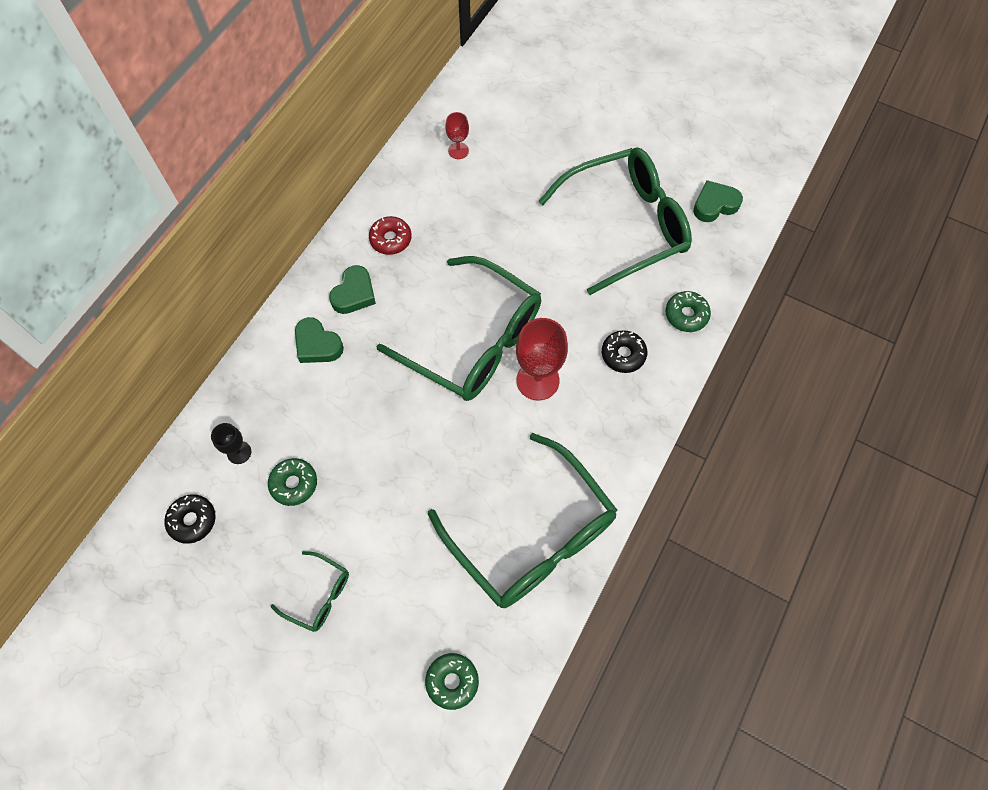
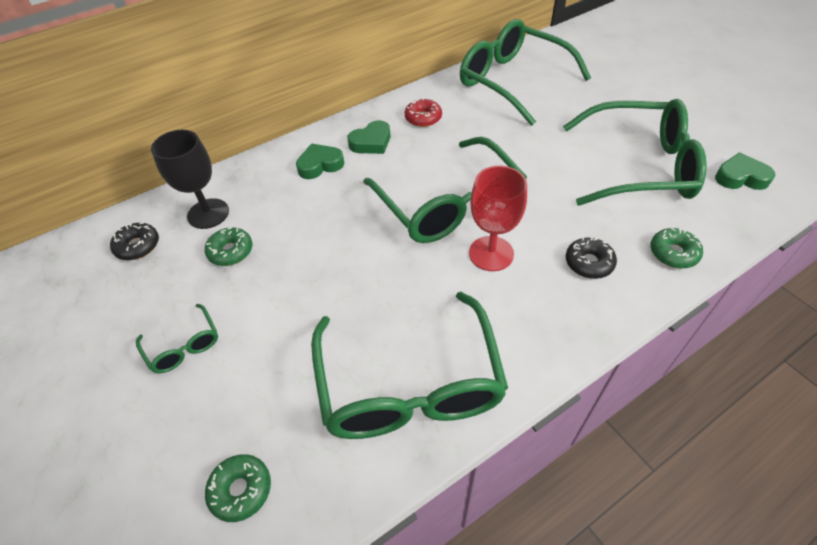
camera: 30 degrees right, 15 degrees down
black goblet [211,423,251,464] -> black goblet [151,130,229,229], size x1.85
green heart [295,317,344,363] -> green heart turned 90 degrees clockwise [296,143,344,179]
red goblet [445,112,469,159] -> green glasses [460,19,591,126]

